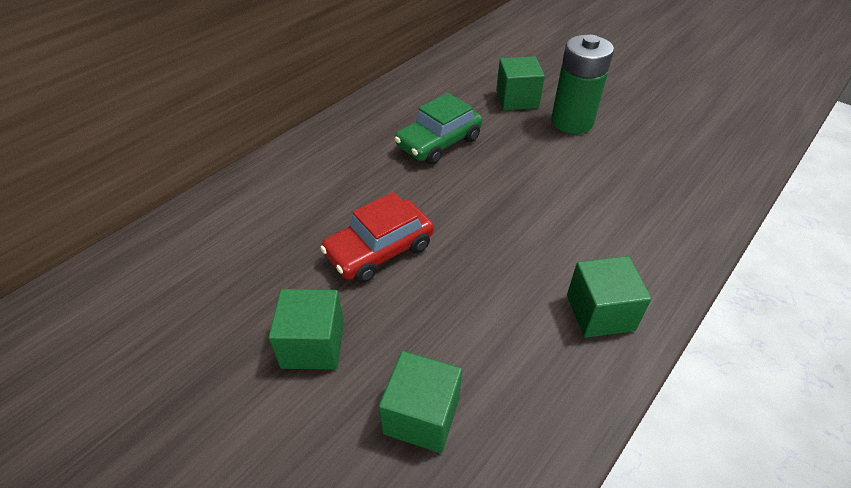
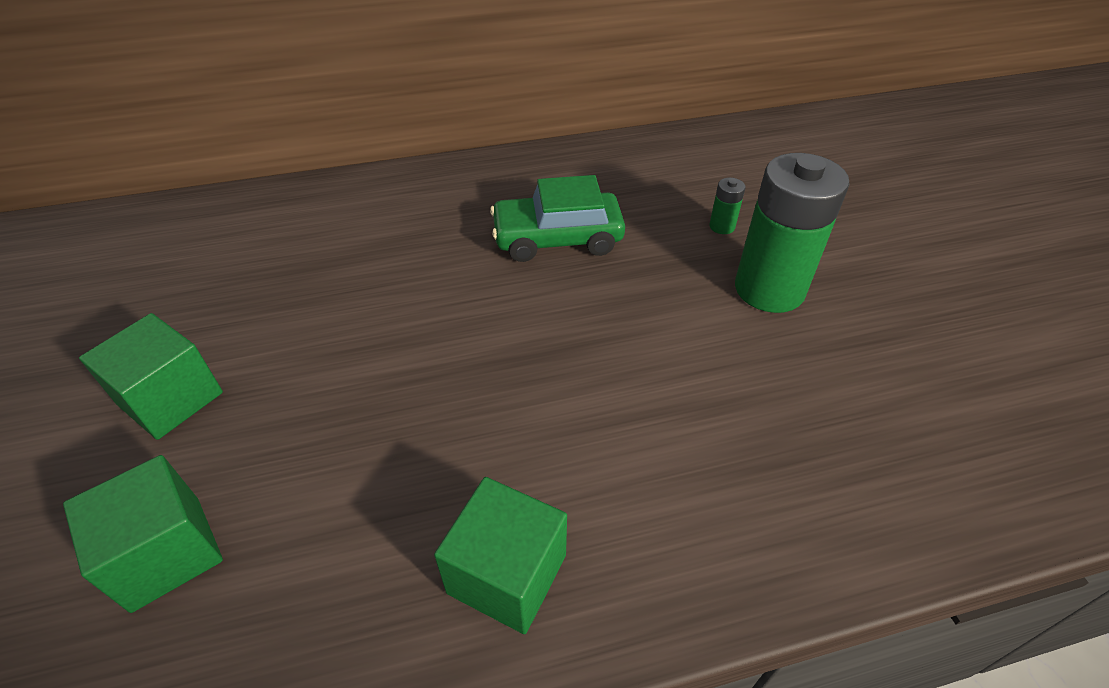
camera: 35 degrees right, 0 degrees up
red car [320,192,434,283] -> none
green cube [496,56,545,110] -> green battery [709,178,746,234]

